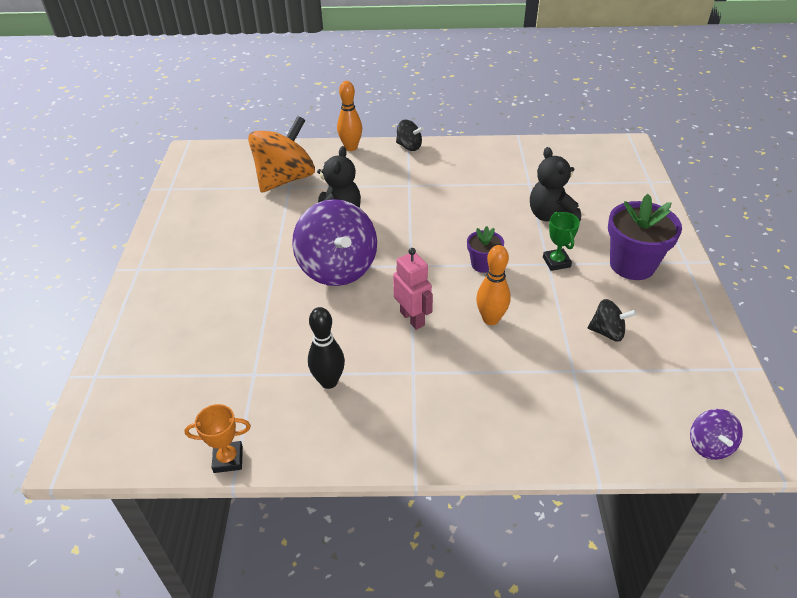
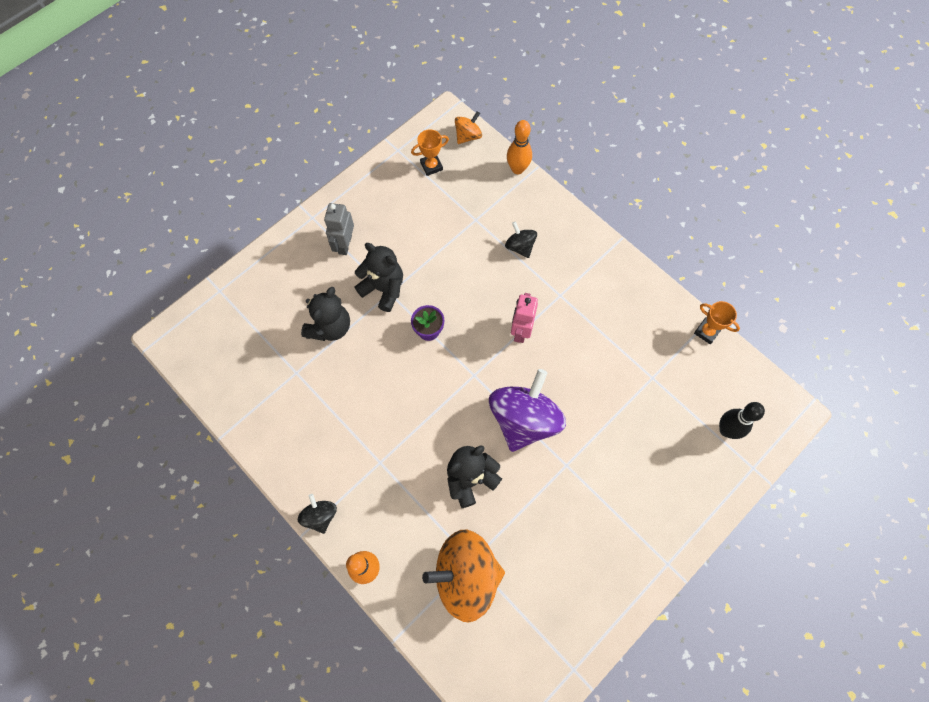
camera: 135 degrees left, 25 degrees up
black bowling pin [308,307,345,389] -> black bowling pin moved to [719,402,765,439]
orange bowling pin [476,245,510,325] -> orange bowling pin moved to [507,120,532,174]
green trophy [543,212,580,271] -> black teddy bear [354,243,403,312]
black spinning top [588,299,637,342] -> black spinning top moved to [505,221,537,258]
purple flower pot [608,194,682,280] -> grey robot [324,203,354,255]
purple spinning top [690,409,743,460] -> orange spinning top [455,111,482,144]
none -> orange trophy [411,129,449,176]

